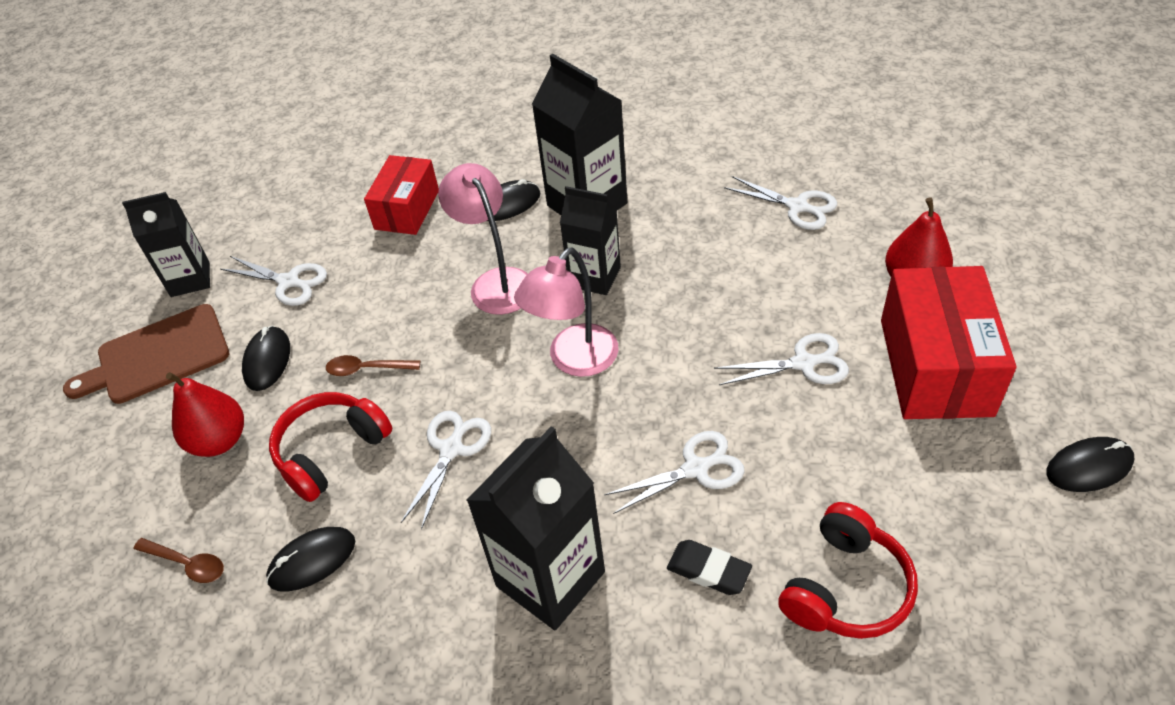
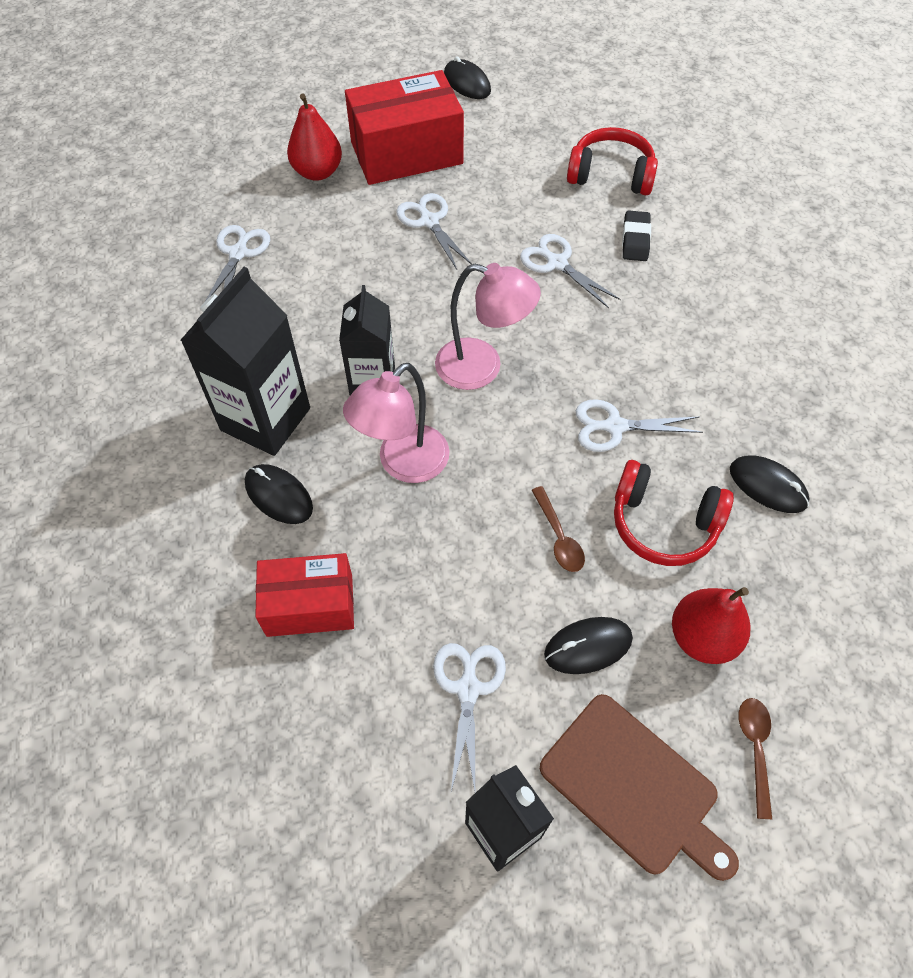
camera: 115 degrees left, 10 degrees up
brown spoon [133,538,224,583] -> brown spoon moved to [739,698,772,819]
black carton [466,426,605,630] -> none

